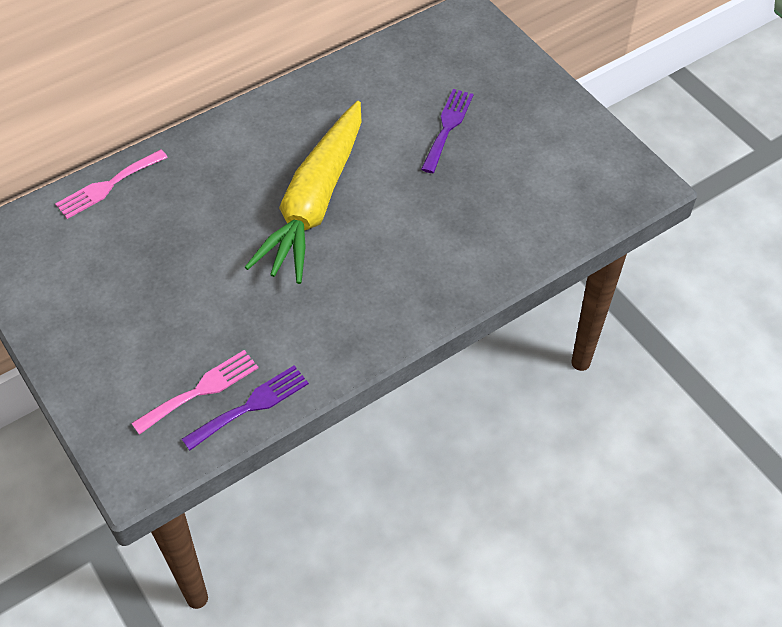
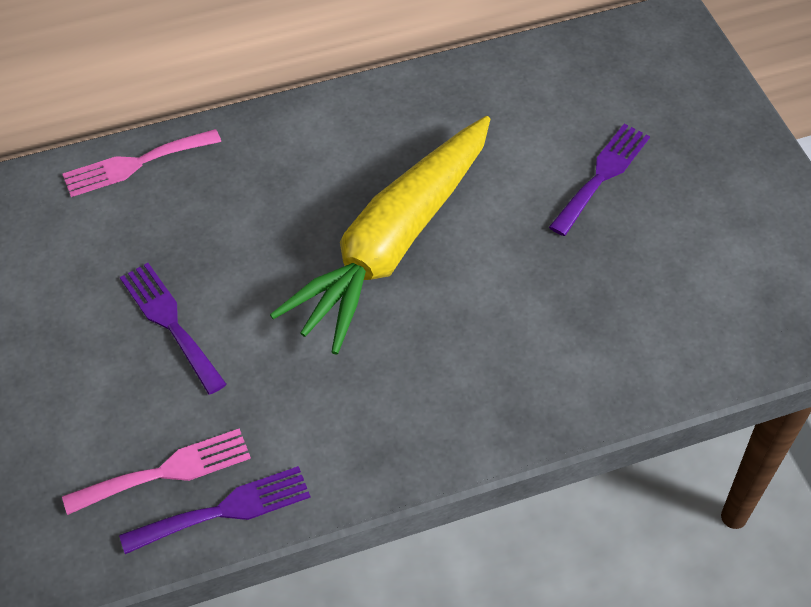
camera: 15 degrees right, 0 degrees up
none -> purple fork [120,263,227,395]

